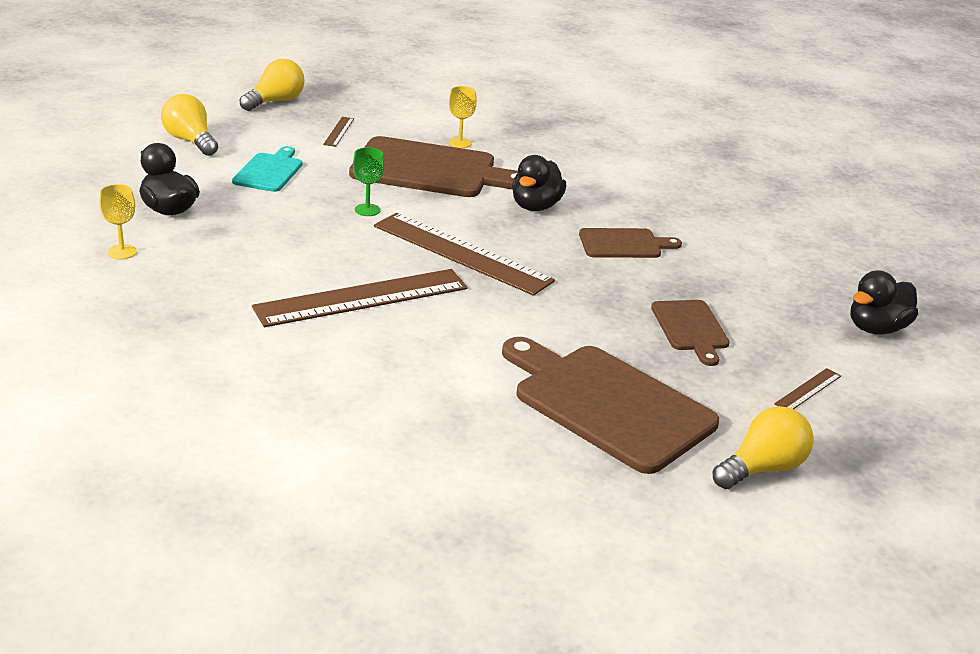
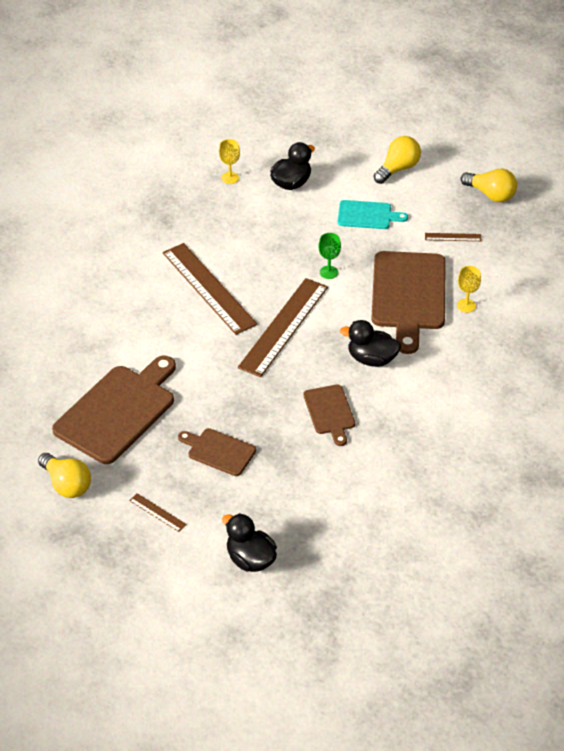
camera: 85 degrees right, 15 degrees up
brown cutting board [651,300,730,366] -> brown cutting board turned 45 degrees clockwise [178,428,256,476]

